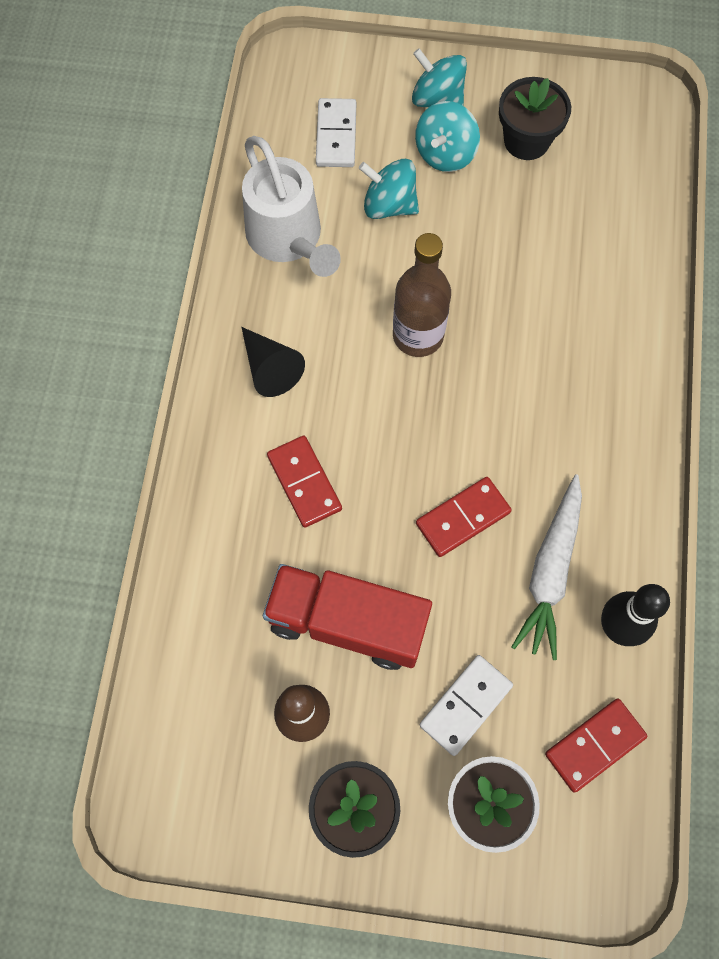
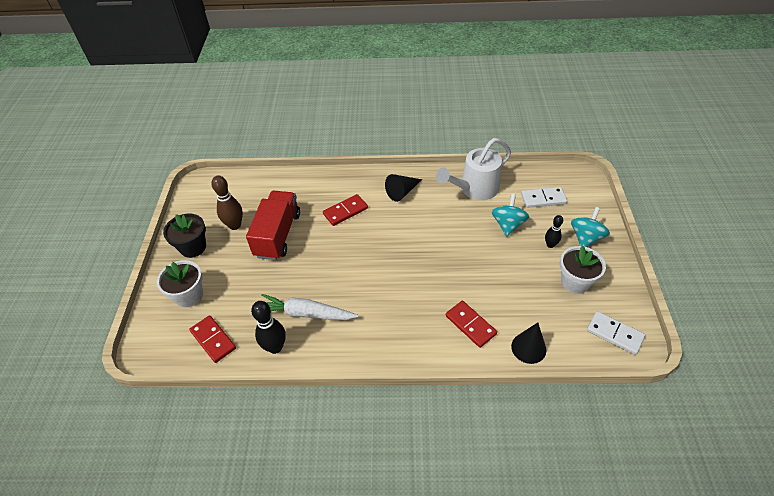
camera: 85 degrees right, 20 degrees down
brown bottle [393,233,451,357] -> none
turquoise spinning top [415,101,480,172] -> black bowling pin [545,215,563,248]
red domino [416,477,512,557] -> red domino moved to [446,301,497,348]
white domino [420,655,513,756] -> white domino moved to [587,311,645,355]
black flower pot [499,77,571,160] -> white flower pot [560,246,606,294]
none -> black cone [511,322,546,364]

